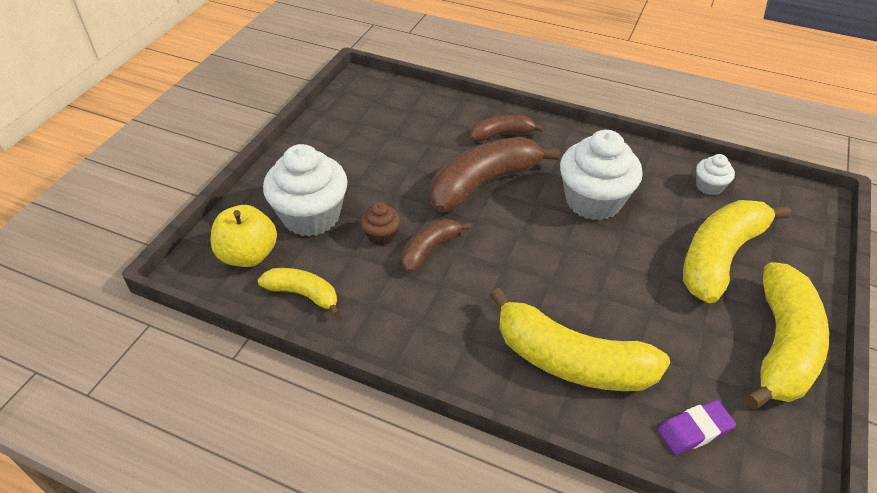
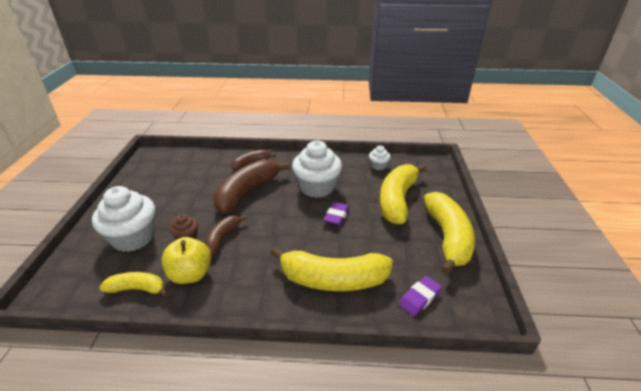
camera: 20 degrees left, 10 degrees down
yellow apple [210,205,277,267] -> yellow apple moved to [161,237,211,284]
none -> purple eraser [324,202,350,225]

